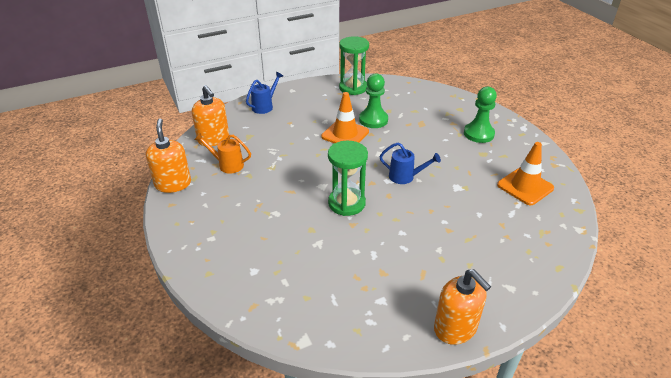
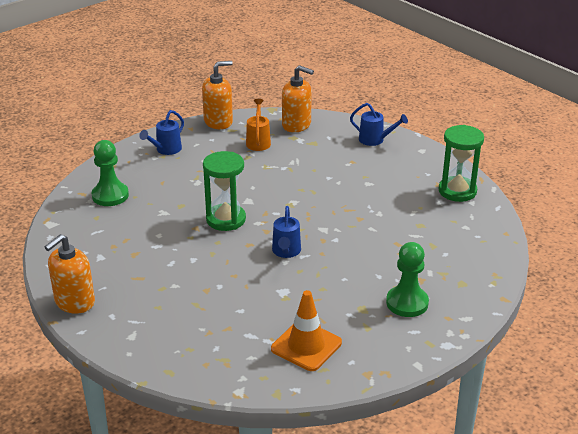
camera: 75 degrees right, 5 degrees down
orange soap dispenser [192,85,229,146] -> orange soap dispenser turned 105 degrees counterclockwise [282,65,314,132]
orange traffic cone [321,92,369,143] -> none
green pawn [359,74,388,128] -> green pawn moved to [92,140,129,206]
none -> blue watering can [139,110,184,155]

